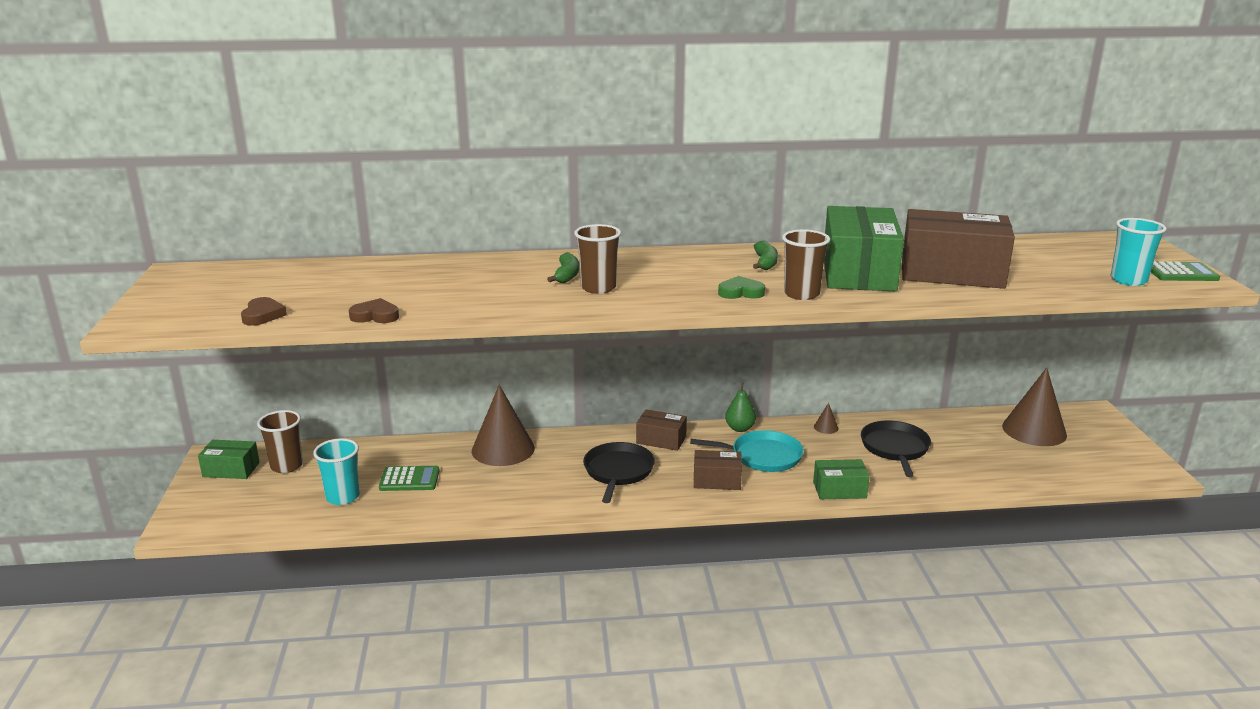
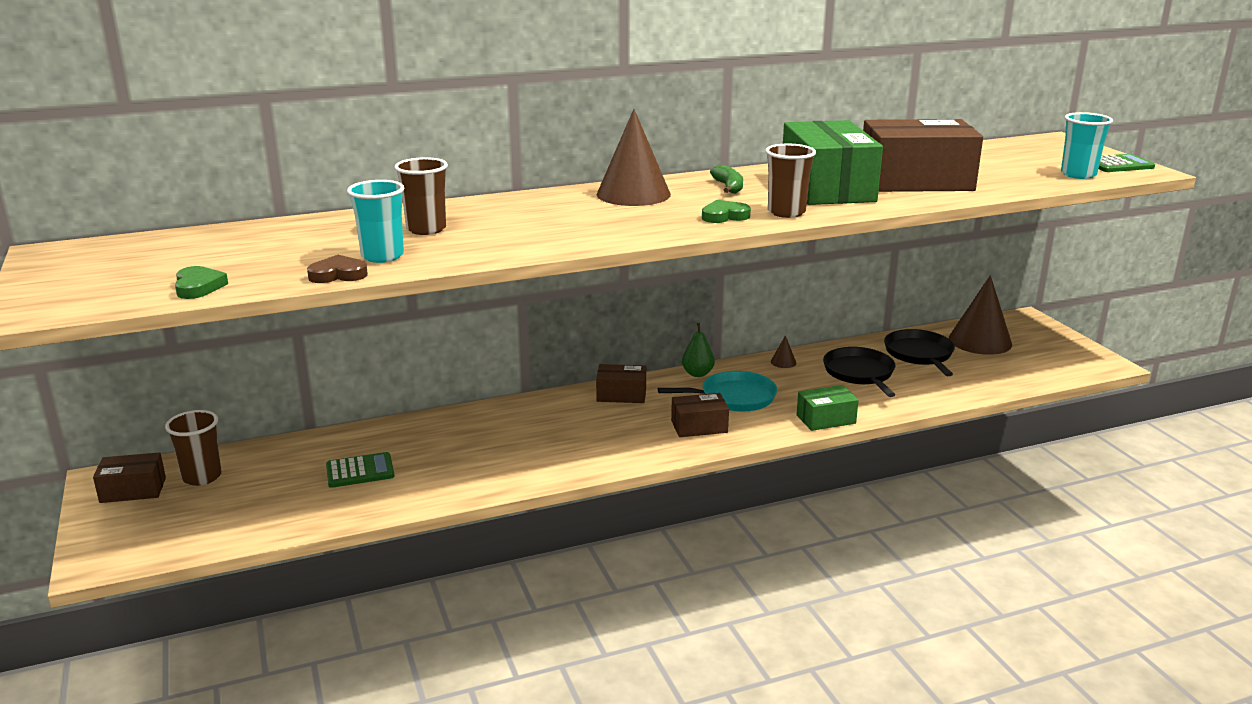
camera: 15 degrees left, 0 degrees up
green box [198,440,260,479] -> brown box [93,452,166,503]
brown heart [241,297,287,326] -> green heart [175,266,228,299]
turquoise cup [313,438,360,505] -> turquoise cup moved to [347,180,404,263]
brown cone [472,385,535,466] -> brown cone moved to [597,109,671,206]
green banana [547,252,579,283] -> none
brown cup [574,224,621,294] -> brown cup moved to [395,157,448,235]
black pan [583,442,655,503] -> black pan moved to [884,329,955,376]

